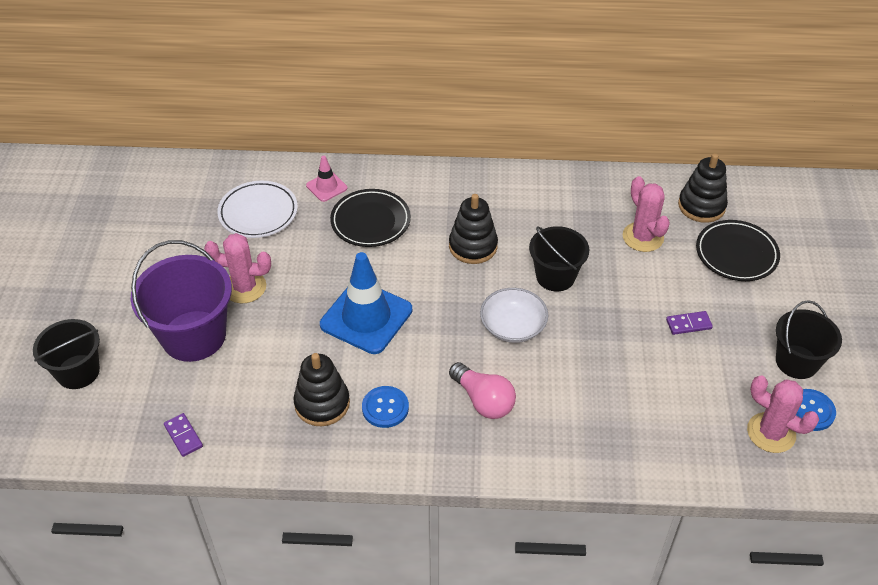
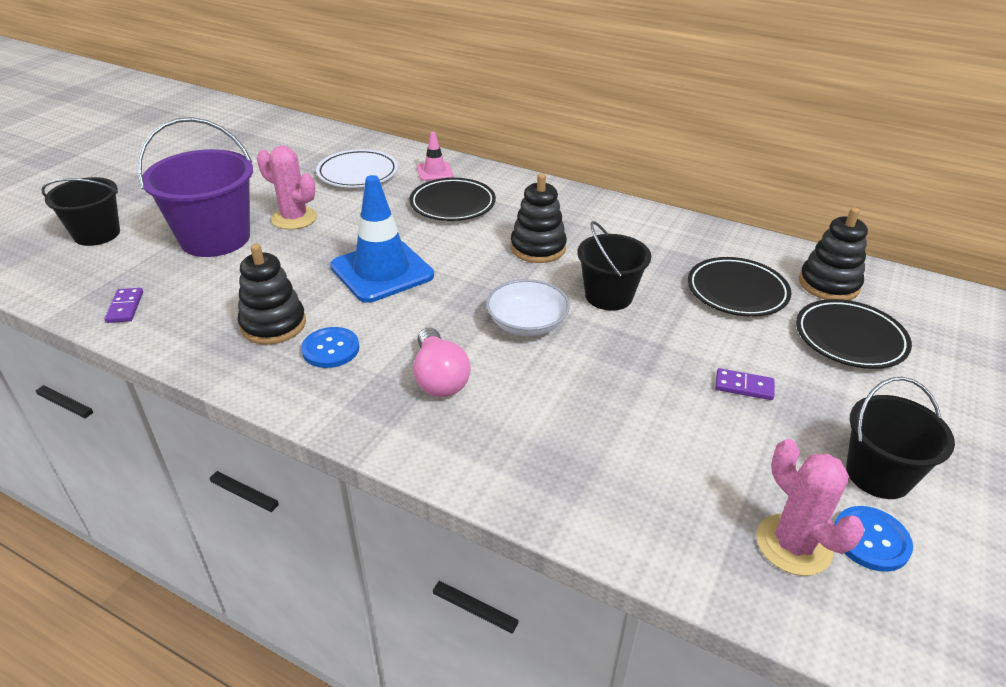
camera: 25 degrees right, 10 degrees down
pink cactus [623,176,670,252] -> black plate [688,257,791,317]

